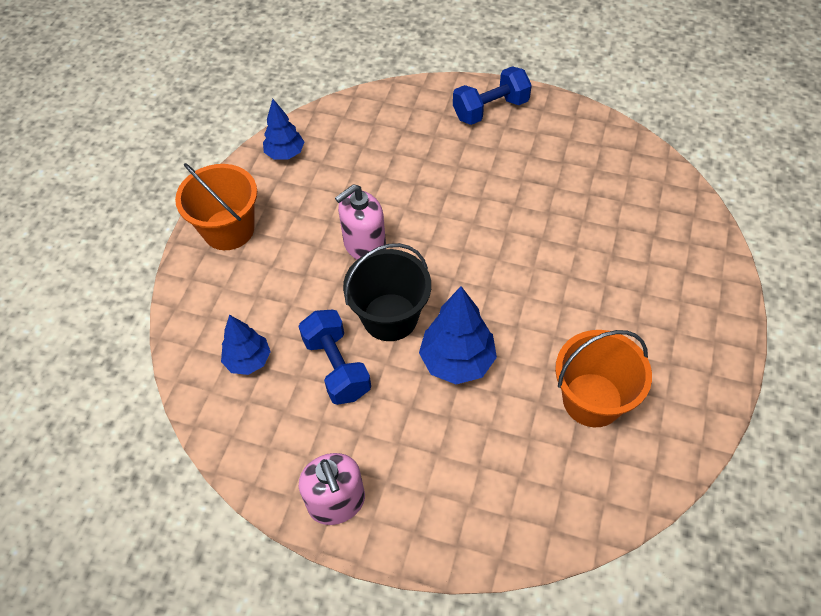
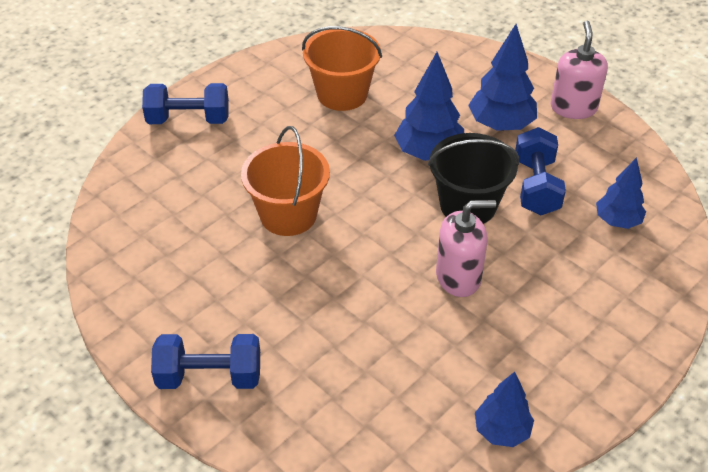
camera: 155 degrees left, 10 degrees down
orange bucket [175,163,257,250] -> orange bucket moved to [241,126,330,236]
none -> blue dumbbell [142,83,229,124]
none -> blue tree [468,24,537,131]

